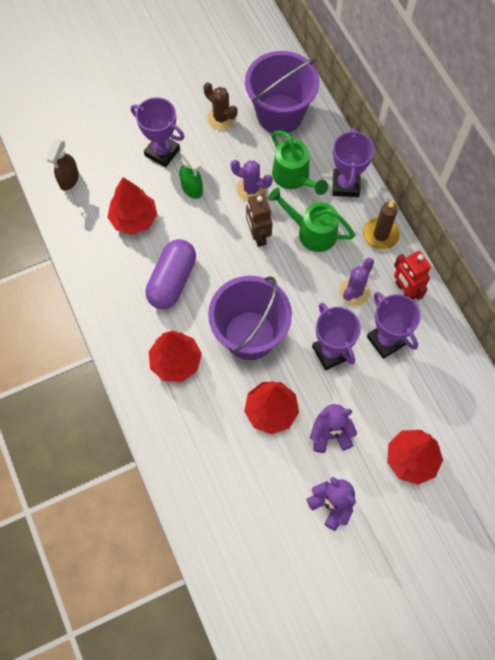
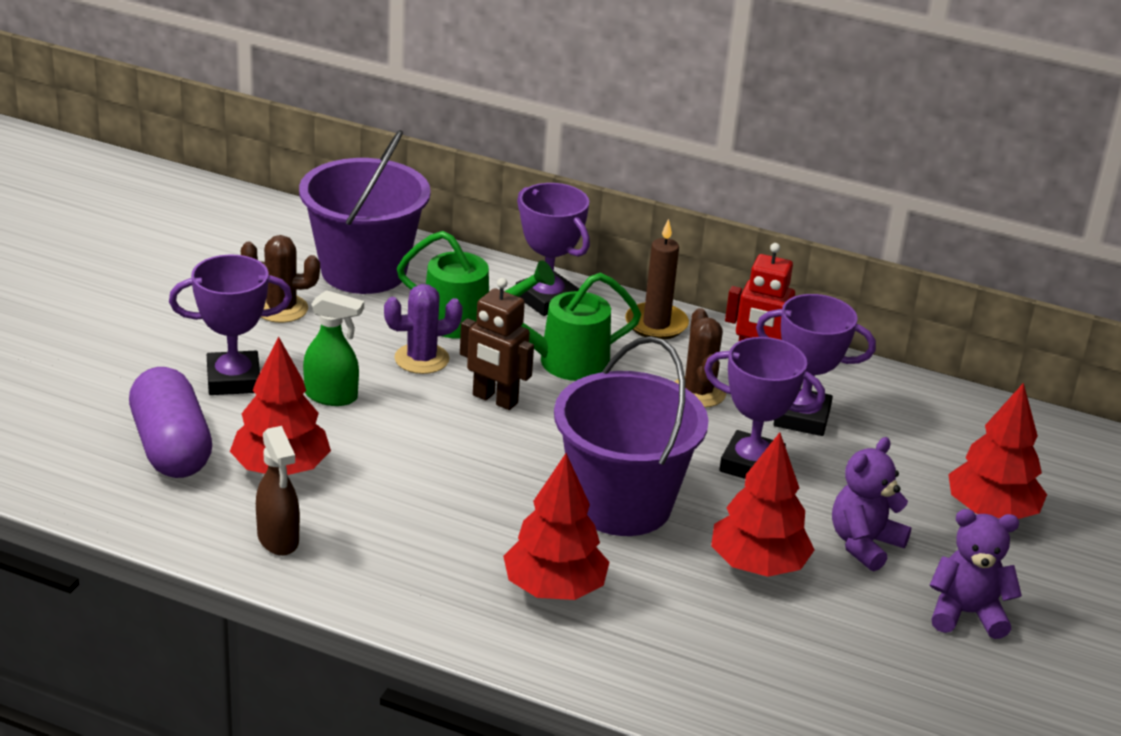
camera: 45 degrees left, 35 degrees down
brown spray bottle [46,139,79,191] -> brown spray bottle moved to [256,426,300,556]
purple capsule [146,239,196,309] -> purple capsule moved to [129,367,212,478]
purple cactus [339,258,374,306] -> brown cactus [674,308,726,408]

